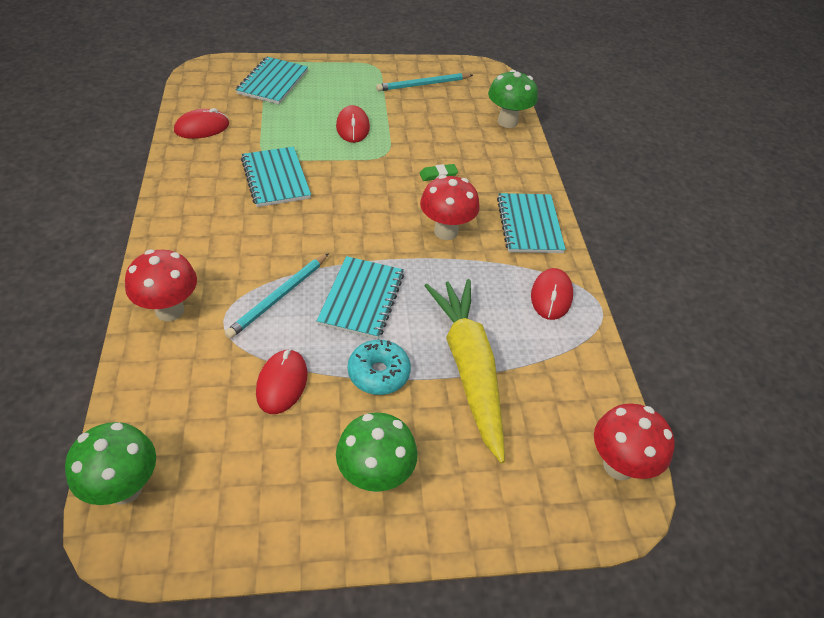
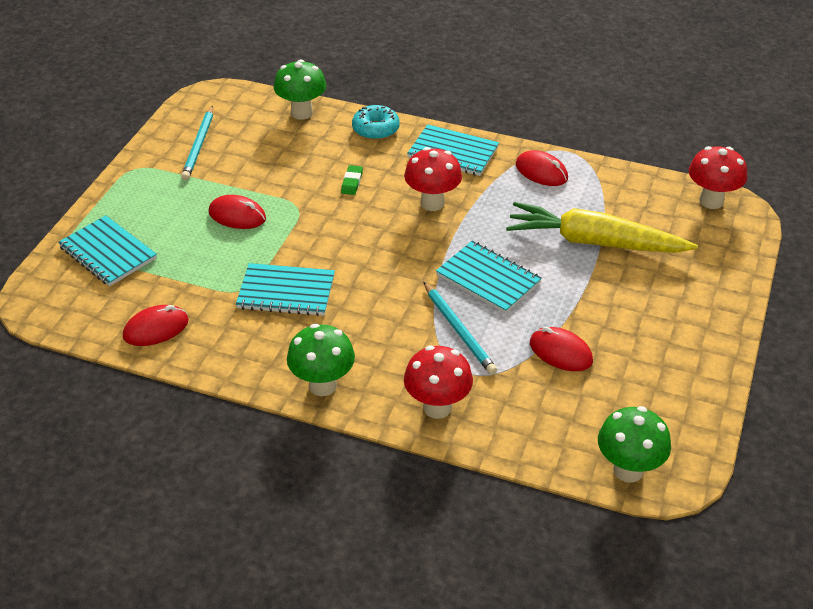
camera: 60 degrees left, 5 degrees down
red mouse [174,108,229,139] -> red mouse turned 60 degrees clockwise [123,305,189,346]
green mushroom [336,412,418,492] -> green mushroom moved to [287,324,355,396]
turquoise donut [348,340,411,395] -> turquoise donut moved to [352,105,400,140]

